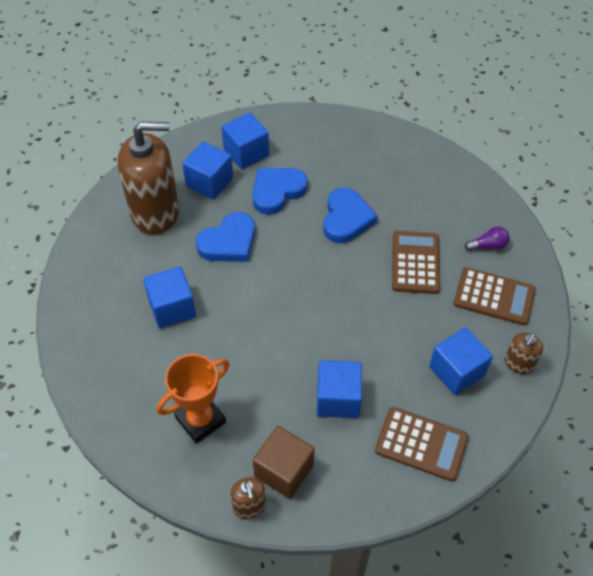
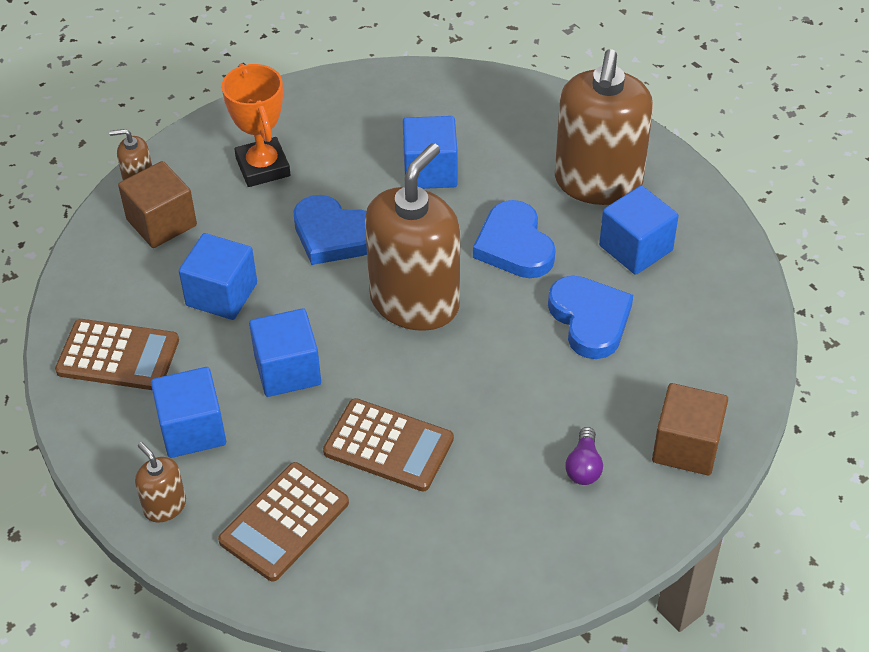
camera: 110 degrees right, 5 degrees down
blue cube [221,112,269,169] -> blue cube moved to [249,308,321,397]
blue heart [323,188,378,243] -> blue heart moved to [294,195,367,265]
brown calculator [375,407,468,481] -> brown calculator turned 120 degrees counterclockwise [55,319,179,390]
purple light bulb [465,227,510,251] -> purple light bulb moved to [565,427,603,485]
none -> brown soap dispenser [365,143,460,331]
none -> brown cube [652,383,728,475]

